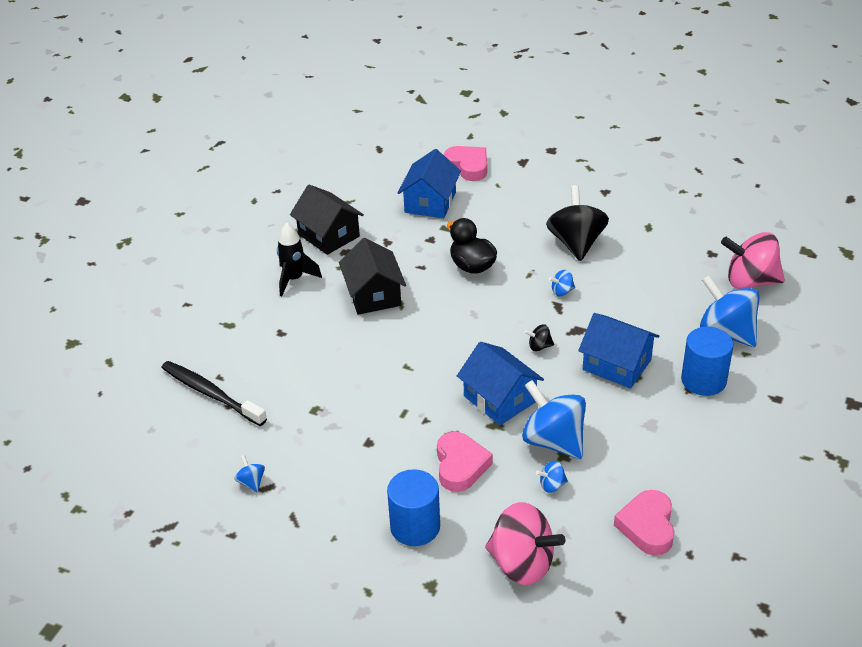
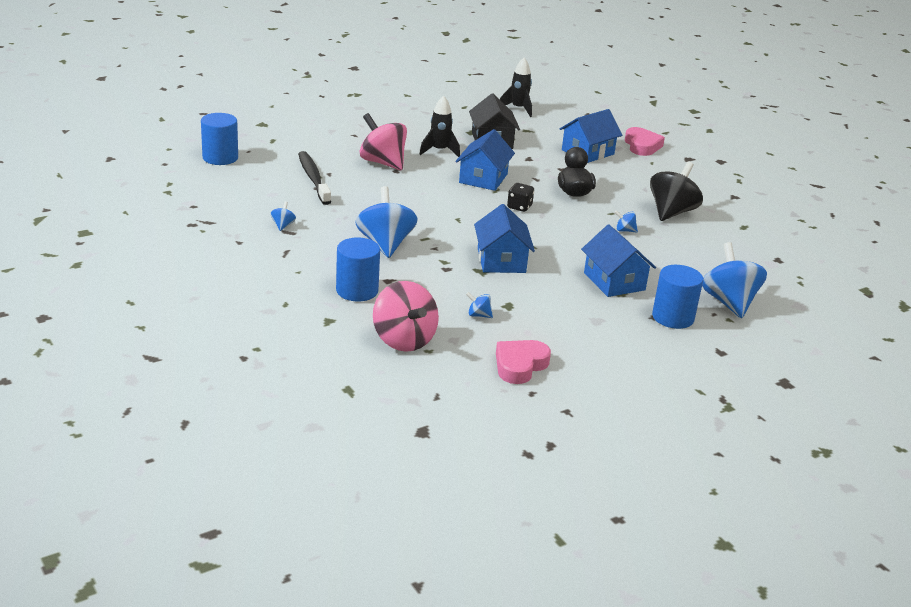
camera: 30 degrees right, 10 degrees down
black house [339,238,406,315] -> blue house [455,129,515,191]
pink heart [437,432,493,492] -> none
blue spinning top [522,380,586,459] -> blue spinning top moved to [355,186,417,258]
black spinning top [524,324,554,351] -> none
pink spinning top [721,232,785,289] -> pink spinning top moved to [360,113,407,170]
none -> blue cylinder [201,113,238,165]
none -> black rocket [500,58,532,117]
none -> black dice [507,183,534,212]

